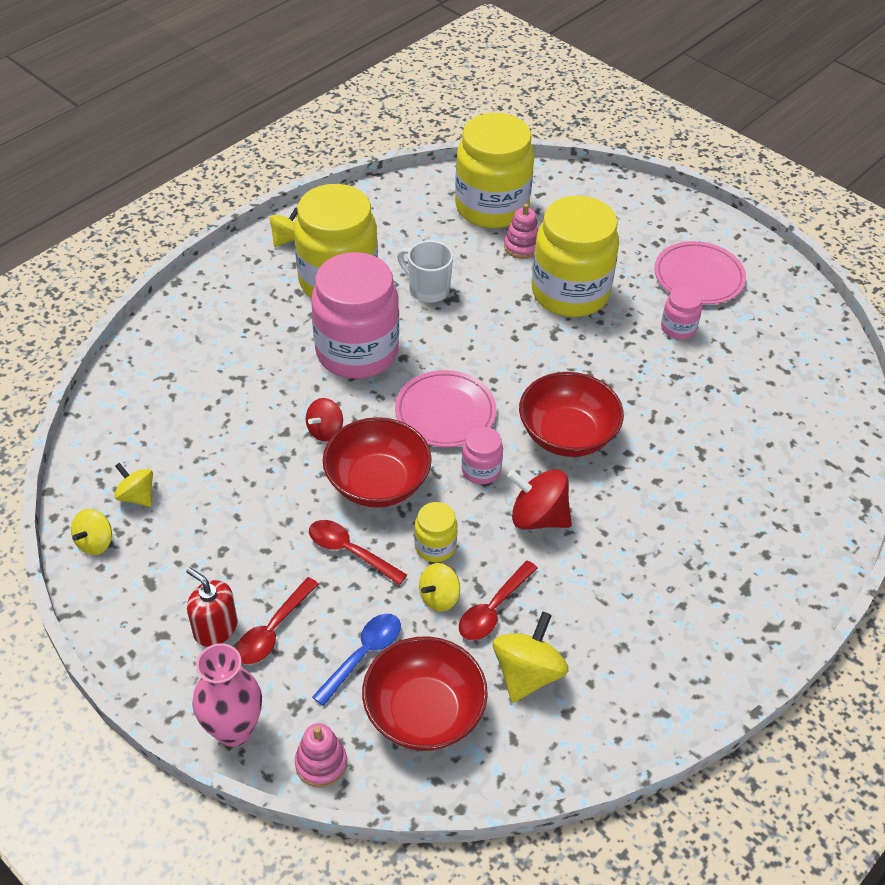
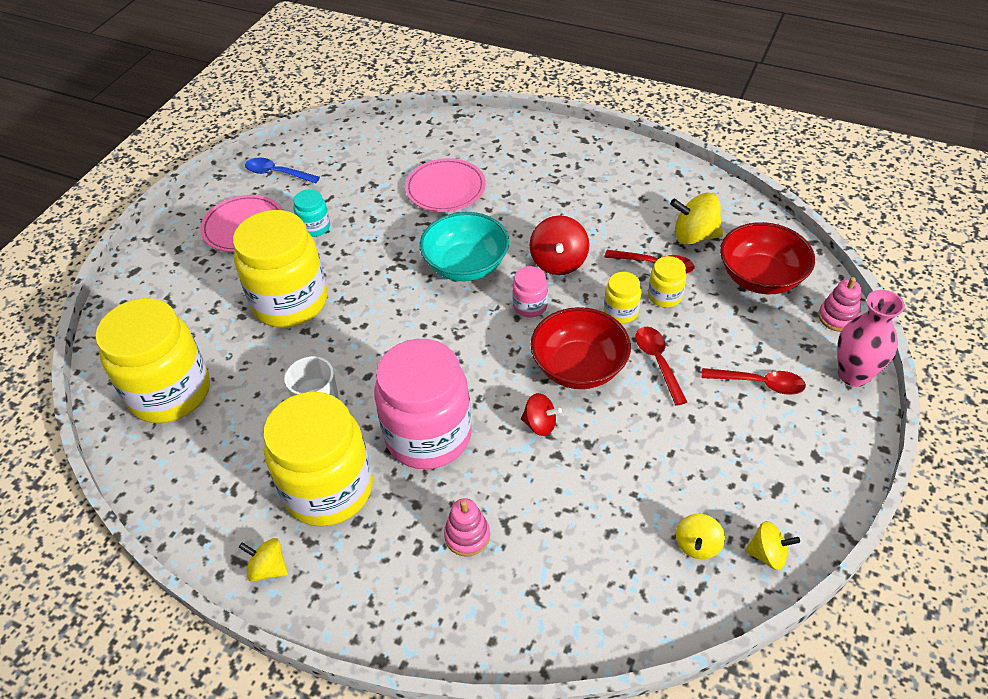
camera: 105 degrees left, 0 degrees up
red soap dispenser [186,567,238,647] -> none
red spoon [309,520,407,585] -> red spoon turned 150 degrees clockwise [635,327,687,406]
blue spoon [312,614,401,706] -> blue spoon moved to [245,158,320,183]
pink plate [395,370,496,447] -> pink plate moved to [405,158,486,212]
yellow spinning top [419,563,460,611] -> yellow jar [648,256,686,308]
pink stacking toy [504,204,538,259] -> pink stacking toy moved to [444,498,490,556]
red bowl [519,372,624,457] -> turquoise bowl [420,212,509,281]
pink jar [661,286,702,340] -> turquoise jar [293,189,330,237]

